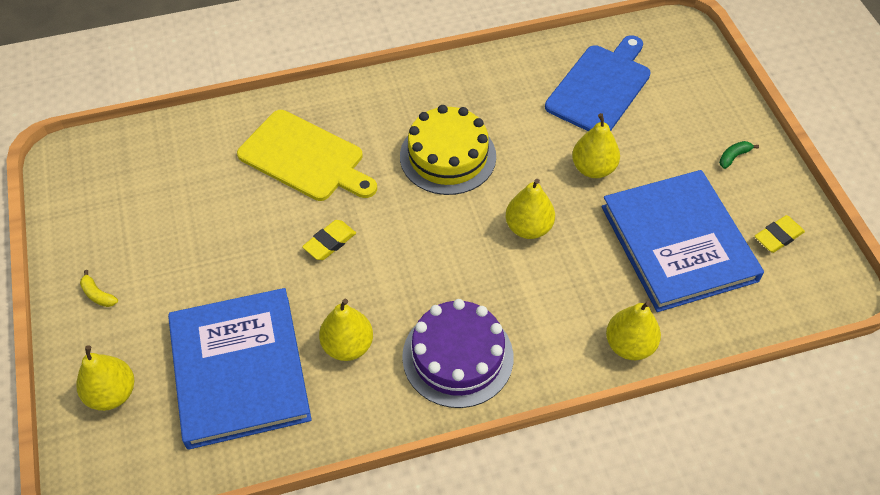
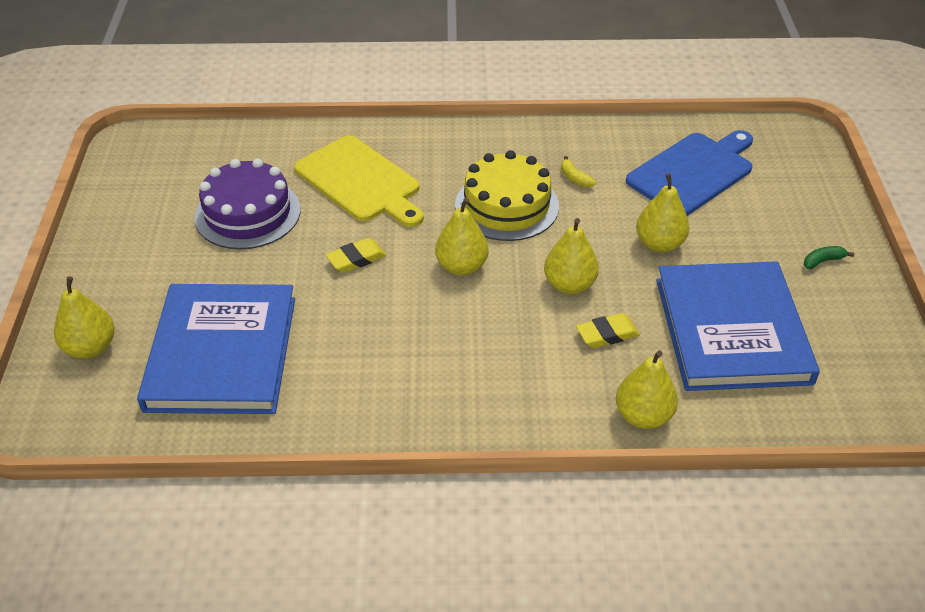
camera: 15 degrees right, 10 degrees down
yellow banana [80,270,118,307] -> yellow banana moved to [561,156,596,188]
yellow pear [319,299,373,361] -> yellow pear moved to [435,198,488,275]
purple cake [402,299,513,408] -> purple cake moved to [194,158,301,249]
yellow eraser [755,215,805,253] -> yellow eraser moved to [576,313,640,348]

